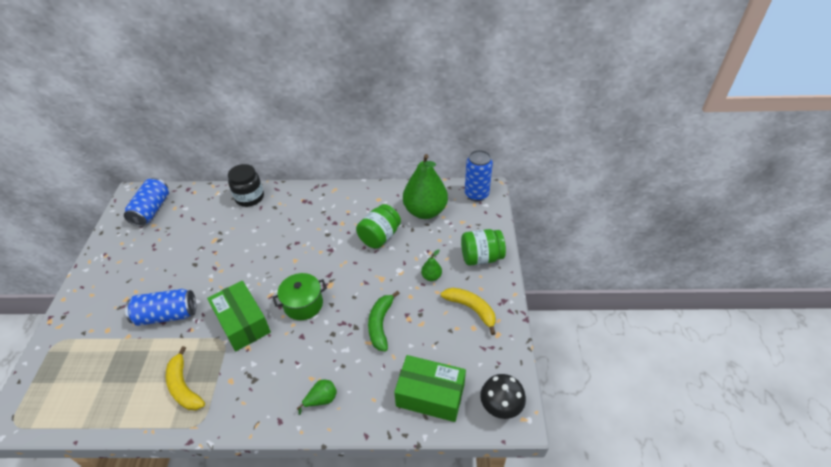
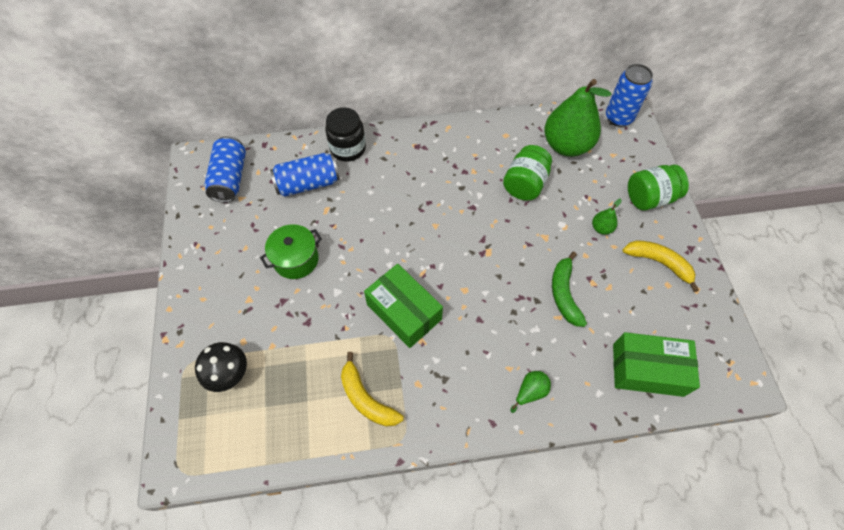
camera: 10 degrees left, 15 degrees up
blue can [125,289,196,326] -> blue can moved to [270,153,340,197]
green pot [273,273,327,320] -> green pot moved to [260,224,322,279]
black mushroom [480,374,526,419] -> black mushroom moved to [195,342,247,392]

